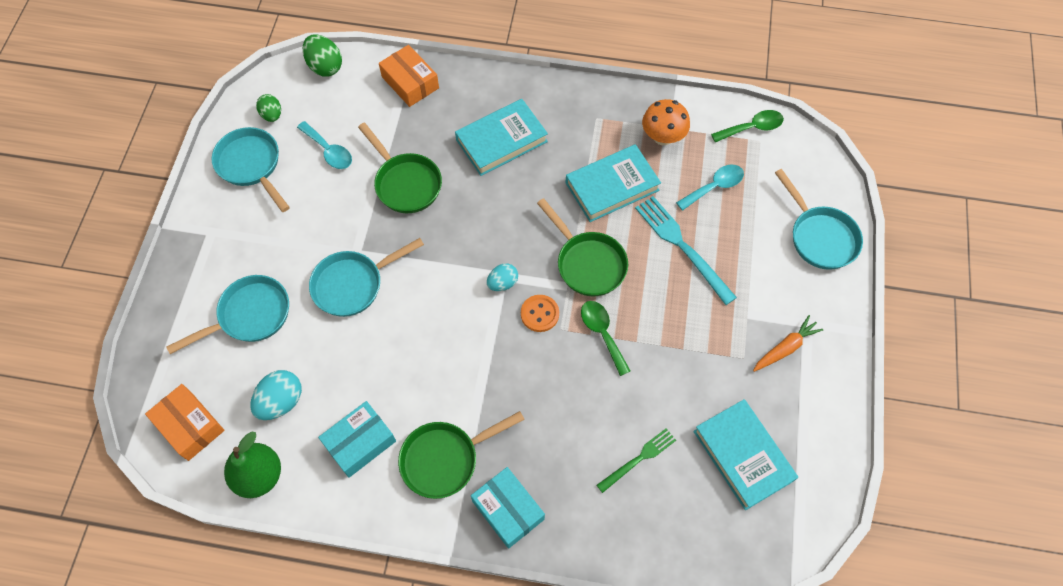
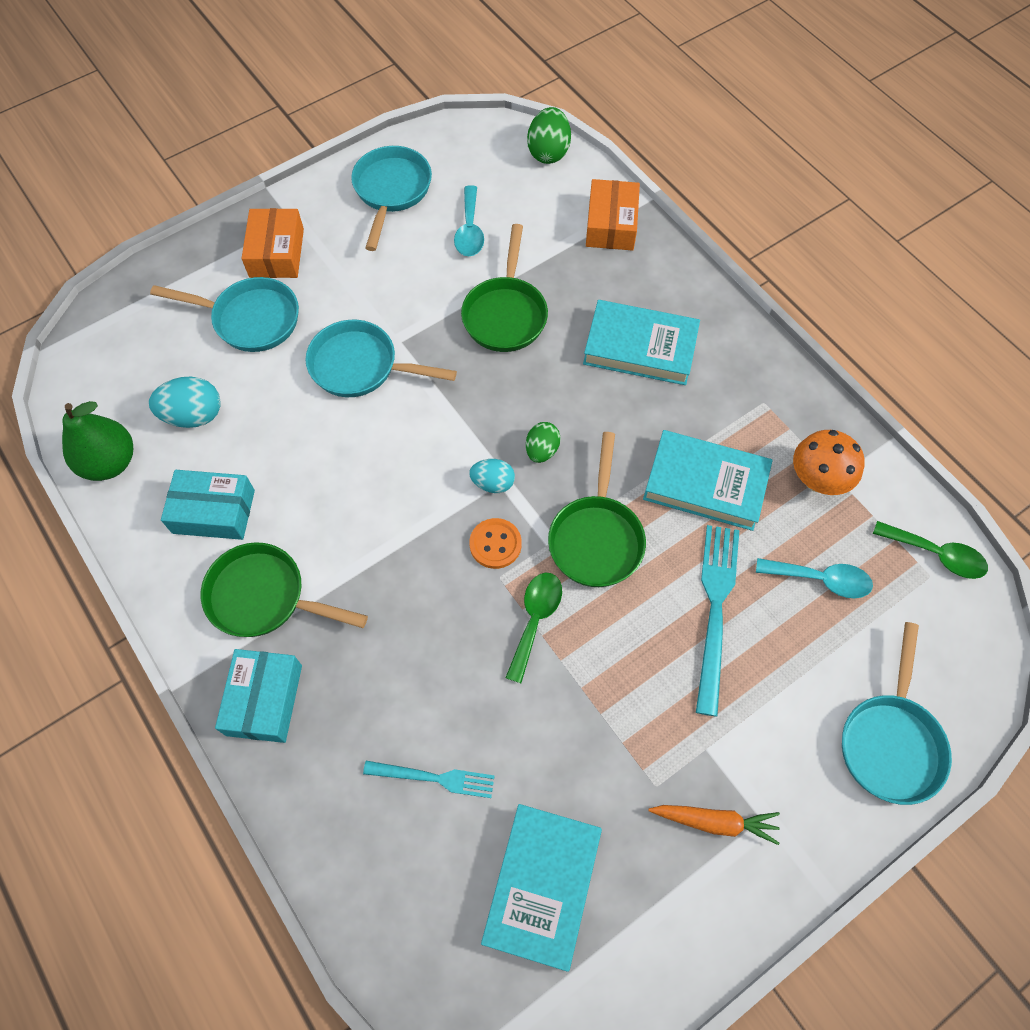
camera: 45 degrees right, 0 degrees up
orange box [145,384,224,461] -> orange box moved to [242,208,304,278]
green egg [256,94,281,122] -> green egg moved to [526,422,561,463]
green fork [597,428,676,493] -> turquoise fork [363,761,495,798]

